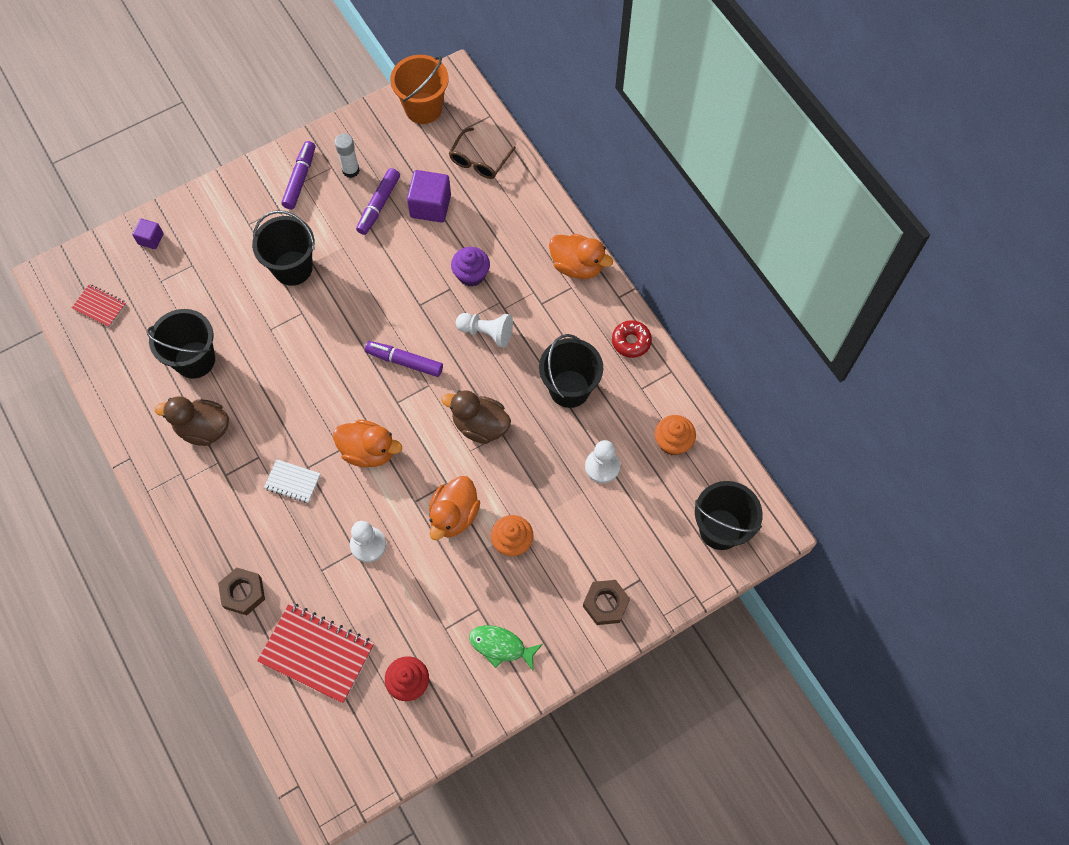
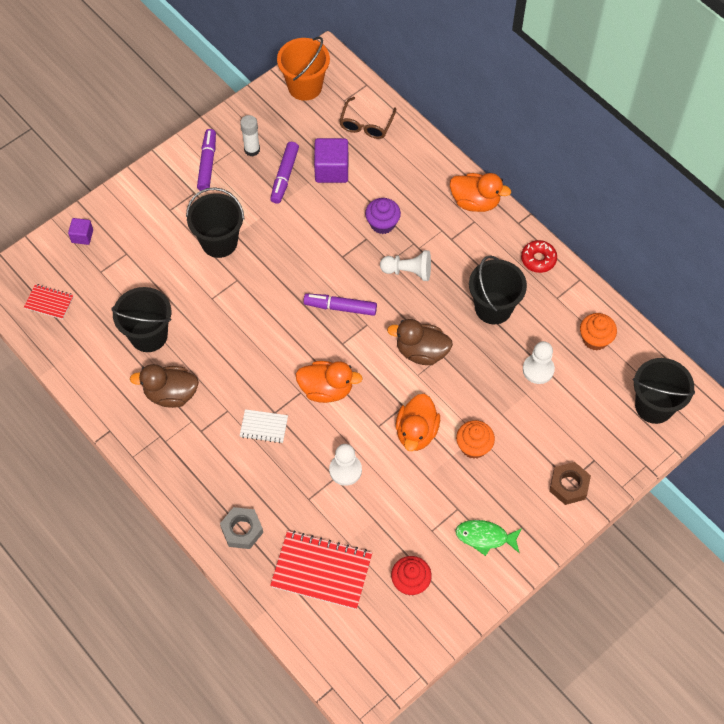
camera: 10 degrees left, 5 degrees down
brown nut [218,567,265,615] -> grey nut [220,507,263,549]

